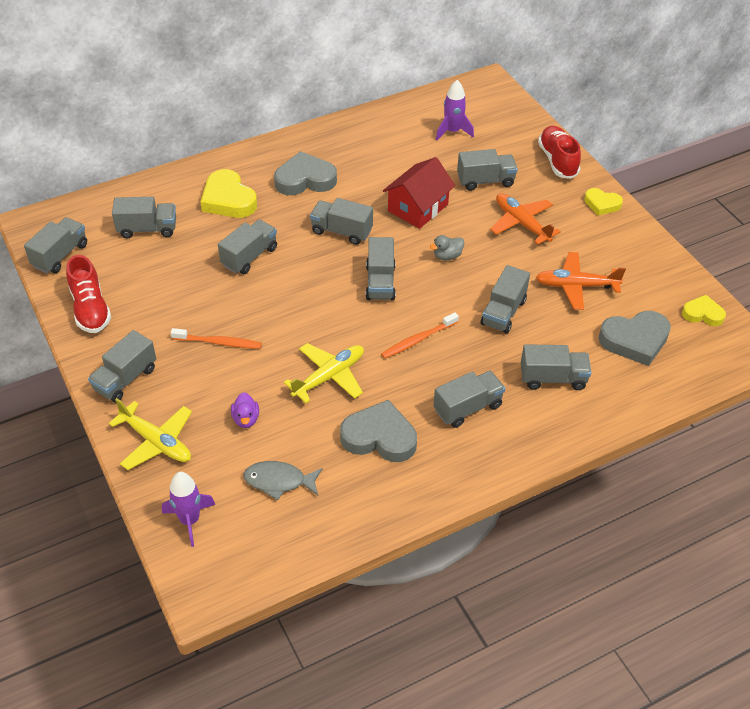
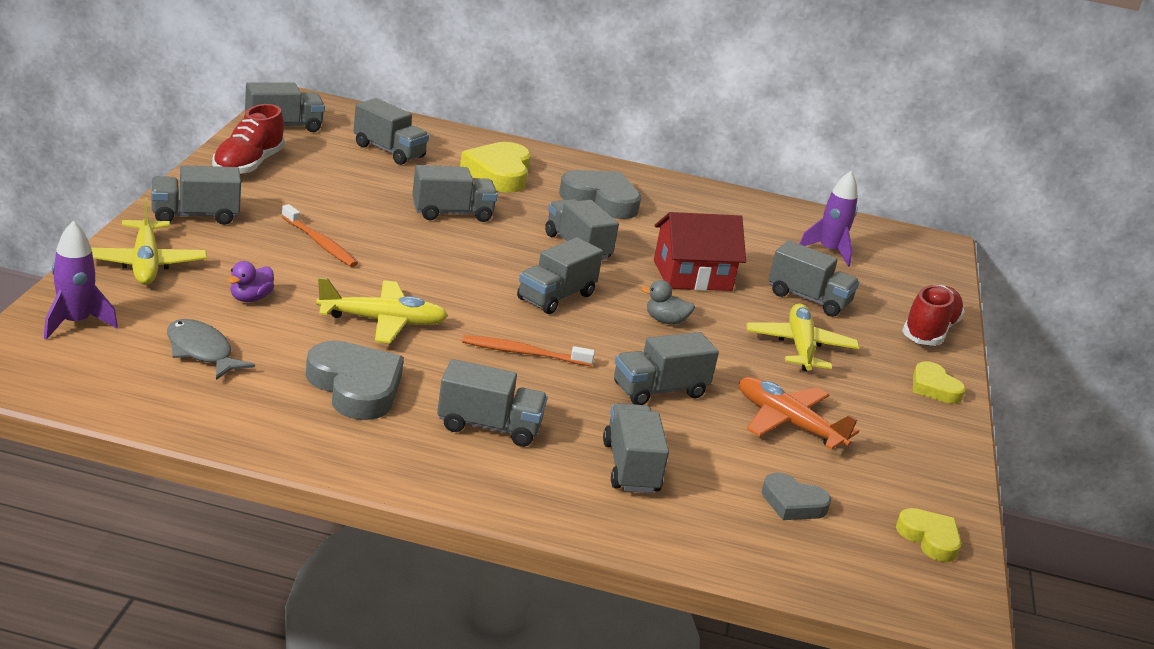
camera: 35 degrees right, 20 degrees down
orange plane [490,193,561,245] -> yellow plane [746,303,859,371]
grey truck [521,344,591,390] -> grey truck turned 135 degrees counterclockwise [603,403,669,493]
grey heart [598,311,671,366] -> grey heart [761,473,831,520], size x0.59

